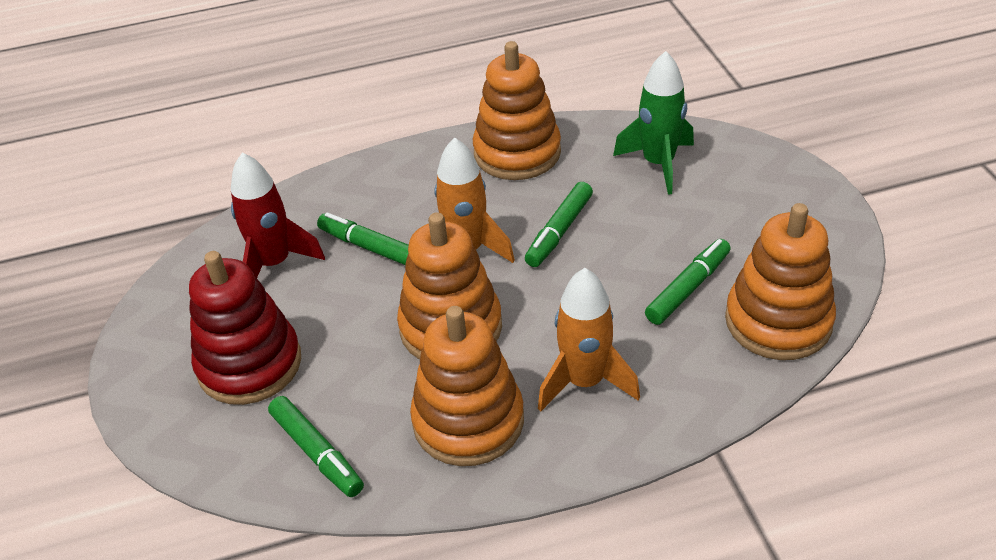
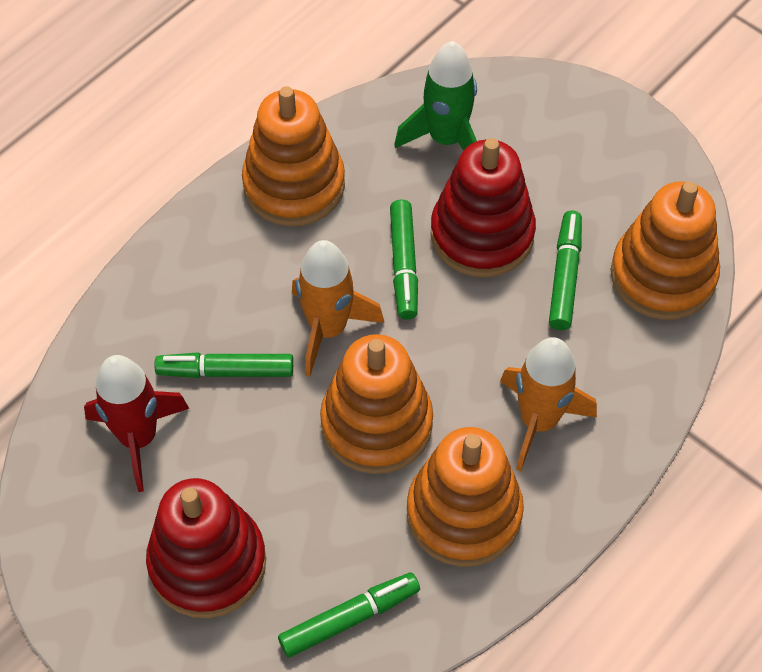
camera: 35 degrees left, 15 degrees up
green marker [268,396,364,497] -> green marker turned 45 degrees counterclockwise [278,572,420,658]
none -> red stacking toy [430,138,536,277]

